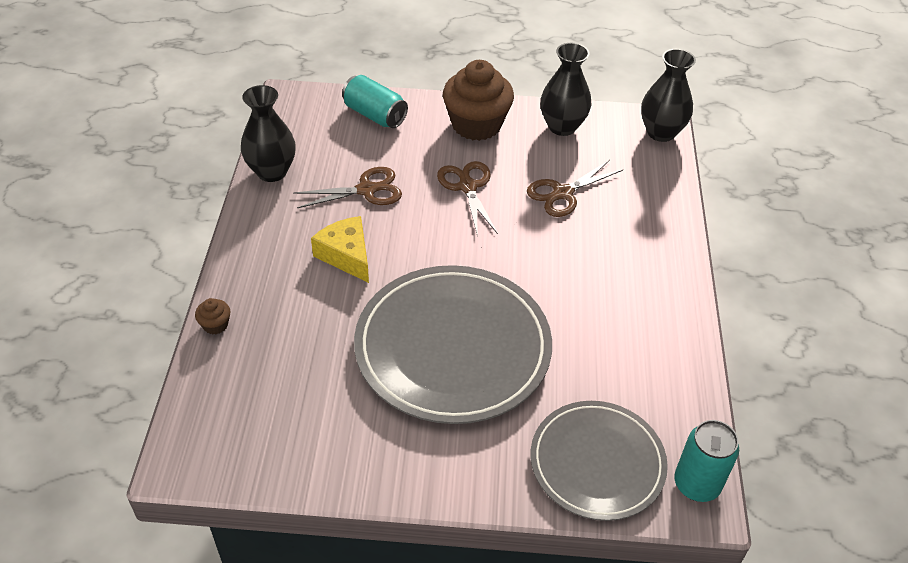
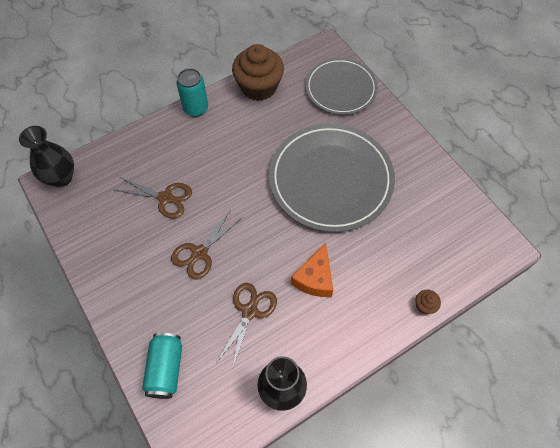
camera: 125 degrees left, 15 degrees up
brown scissors [293,167,402,208] -> brown scissors turned 75 degrees clockwise [216,283,277,370]
yellow cheese [311,216,369,283] -> orange cheese [291,243,333,297]
brown cupcake [443,60,514,141] -> brown cupcake moved to [232,44,284,101]
black vase [540,43,591,136] -> none
turquoise can [674,420,739,502] -> turquoise can moved to [177,68,208,117]

